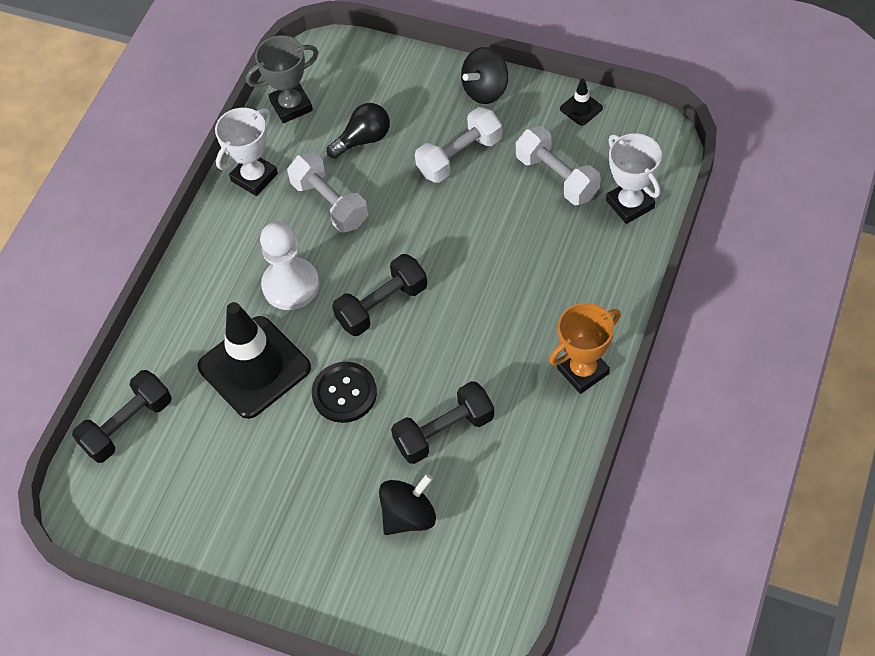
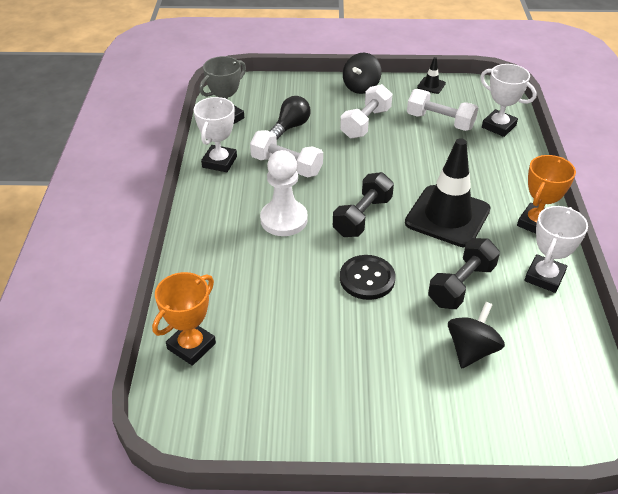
camera: 25 degrees left, 15 degrees down
black dumbbell [72,370,172,463] -> orange trophy [152,272,216,366]
black traffic cone [198,302,311,419] -> black traffic cone moved to [405,138,491,247]
none -> white trophy [525,206,588,293]

